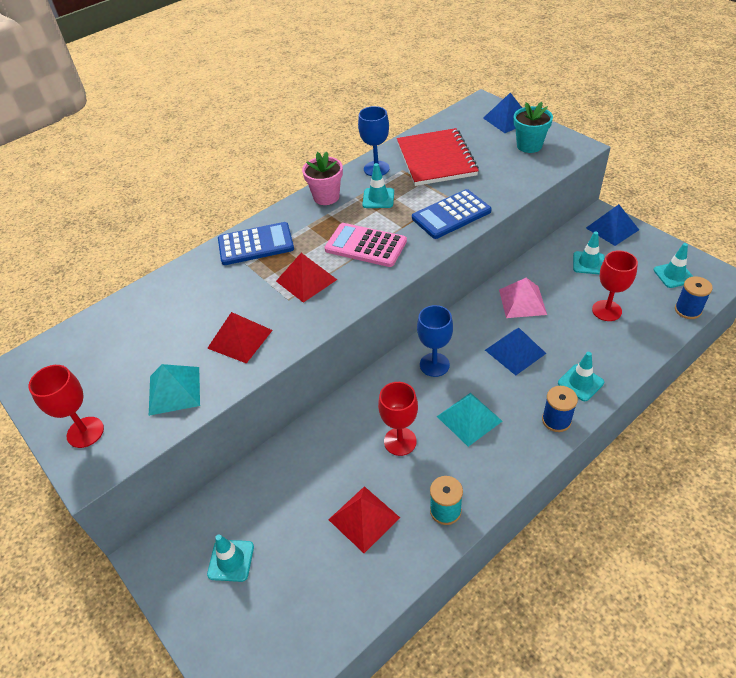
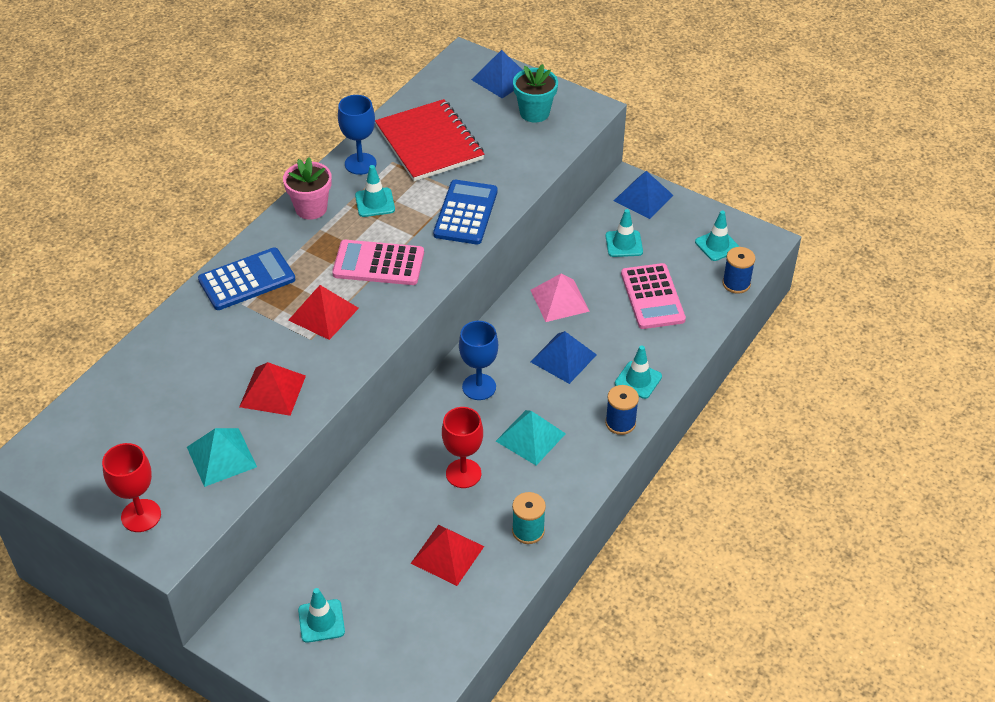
camera: 20 degrees left, 0 degrees up
blue calculator [412,189,492,239] -> blue calculator turned 150 degrees clockwise [433,180,498,244]
red goblet [592,251,638,321] -> pink calculator [621,263,686,329]

